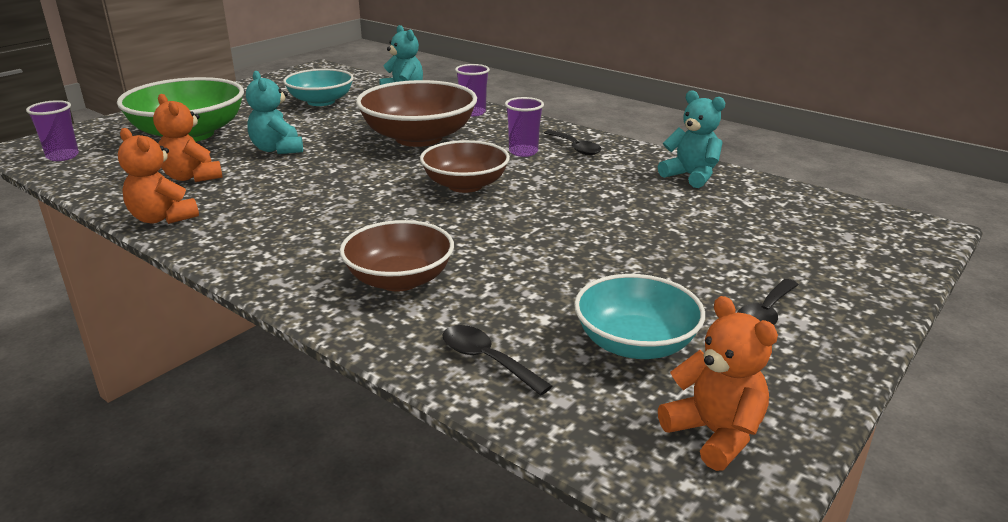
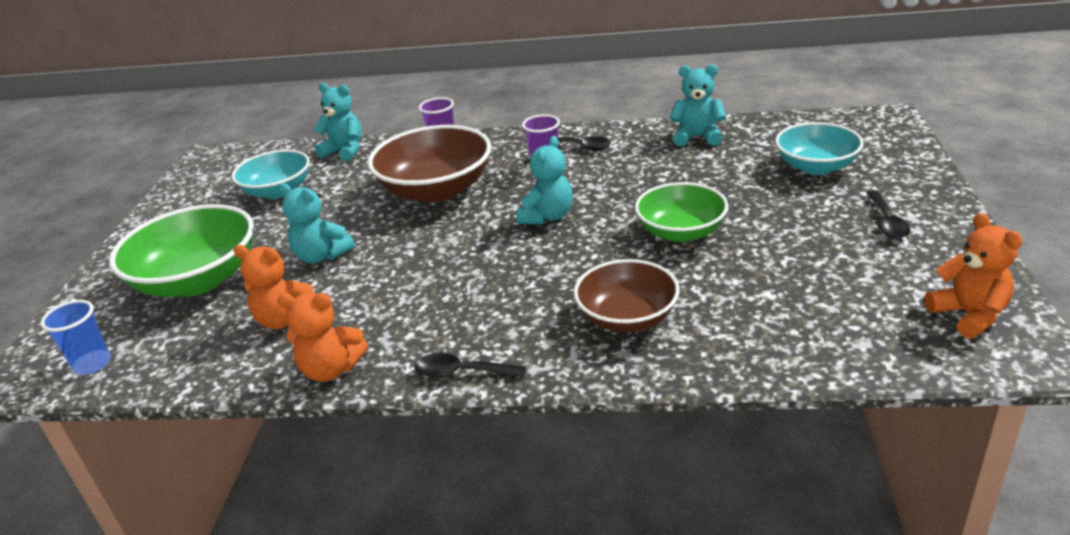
camera: 30 degrees left, 5 degrees up
purple cup [26,100,79,161] -> blue cup [41,300,111,375]
brown bowl [420,140,510,193] -> turquoise teddy bear [517,136,573,224]
black spoon [442,325,552,396] -> black spoon moved to [414,353,526,378]
turquoise bowl [574,274,705,359] -> turquoise bowl moved to [775,122,864,175]
orange teddy bear [658,296,778,471] -> orange teddy bear turned 45 degrees clockwise [925,213,1022,339]
none -> green bowl [635,182,728,242]

